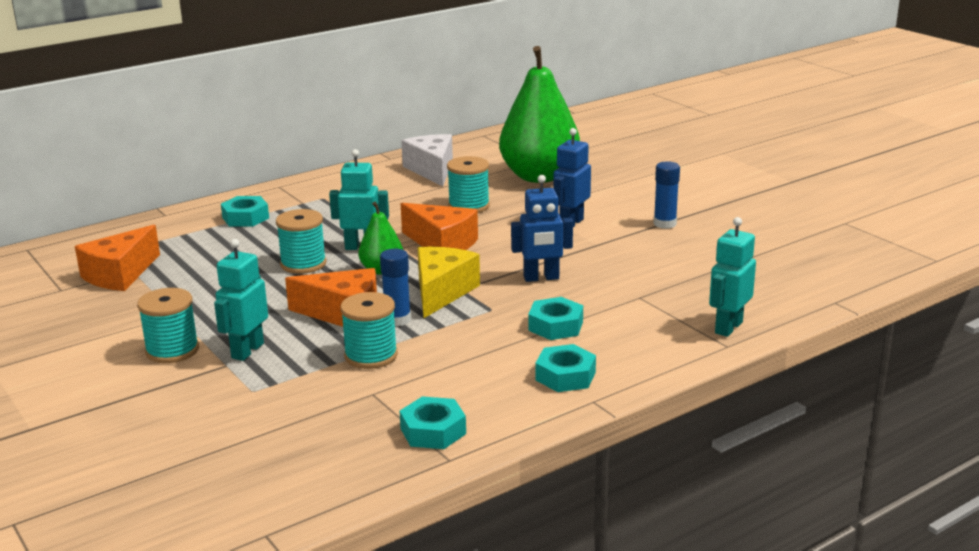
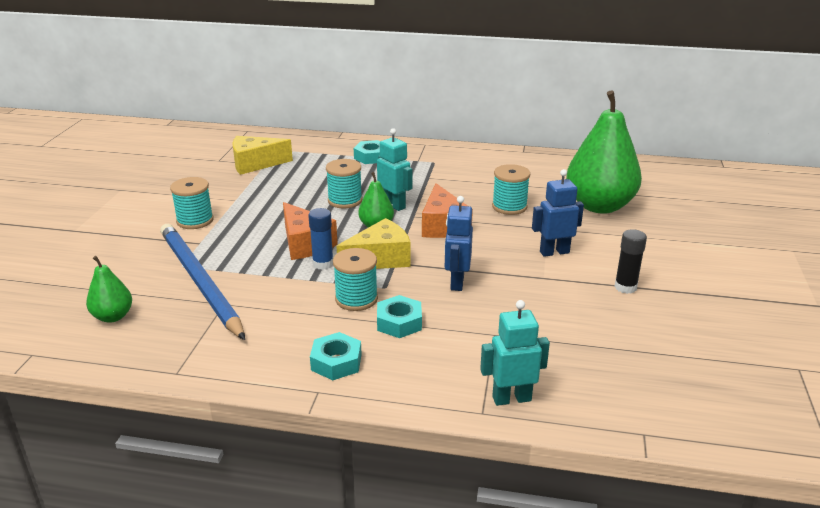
camera: 45 degrees right, 5 degrees up
orange cheese [75,225,160,291] -> yellow cheese [233,136,293,175]
turquoise robot [214,239,268,361] -> none
turquoise spool [340,292,398,369] -> turquoise spool moved to [333,248,378,311]
turquoise nut [400,396,466,449] -> none
white cheese [401,134,453,186] -> none
blue robot [511,175,573,282] -> blue robot turned 60 degrees clockwise [445,196,473,291]
blue glue stick [654,161,680,229] -> black glue stick [614,229,647,294]
none -> green pear [86,256,132,323]
none -> blue pencil [160,224,245,340]

